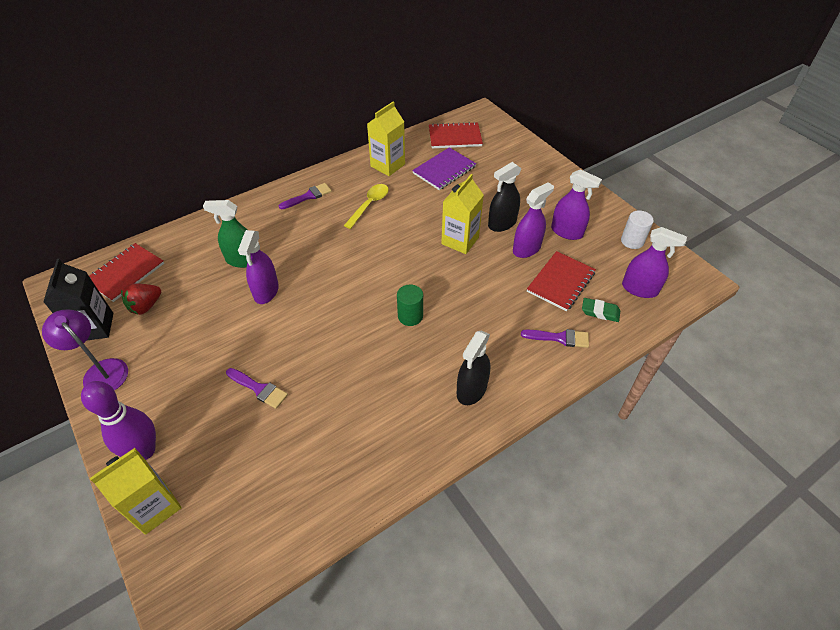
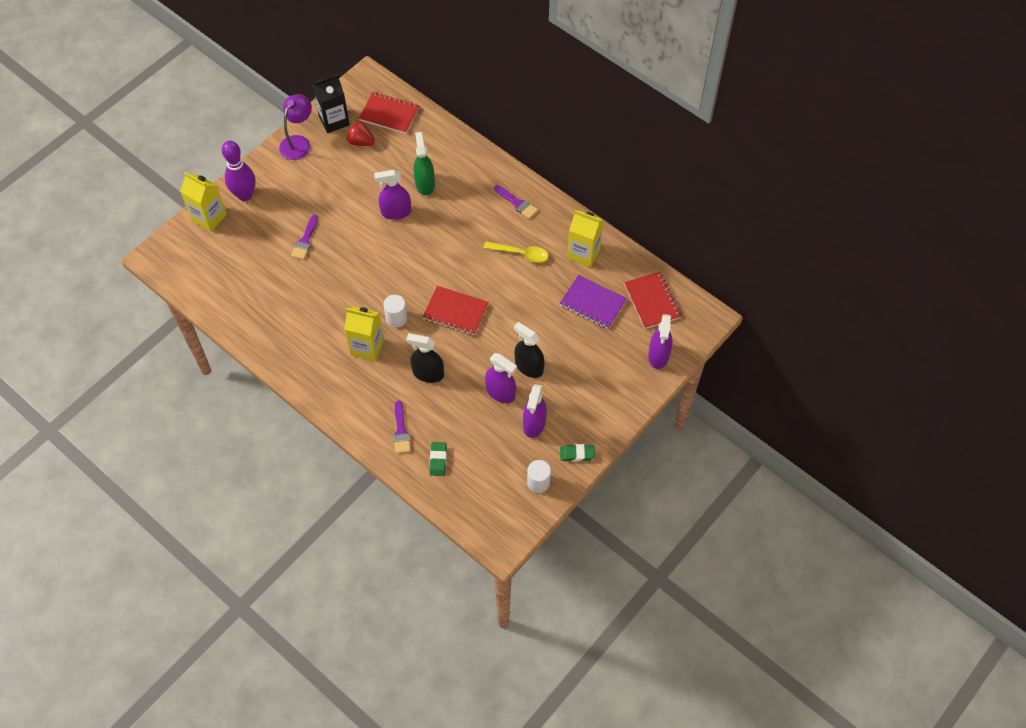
camera: 75 degrees right, 10 degrees up
green cylinder [397,284,423,326] -> white cylinder [383,295,407,328]
yellow carton [441,174,484,254] -> yellow carton moved to [344,306,384,361]
black spray bottle [457,330,490,405] -> black spray bottle moved to [406,333,444,383]
red notebook [527,251,596,311] -> red notebook moved to [423,286,489,335]
purple spray bottle [622,227,687,298] -> purple spray bottle moved to [648,314,672,369]
none -> green eraser [560,444,595,462]

